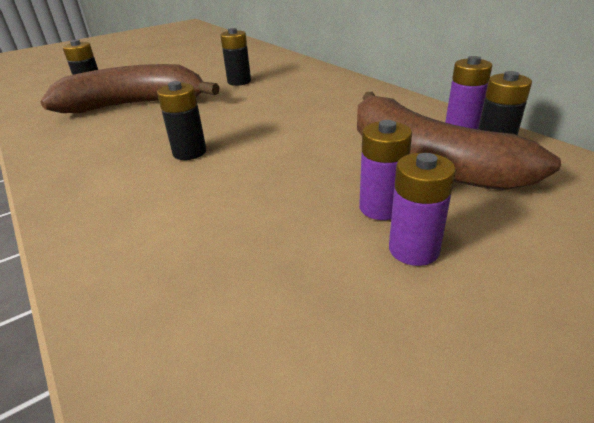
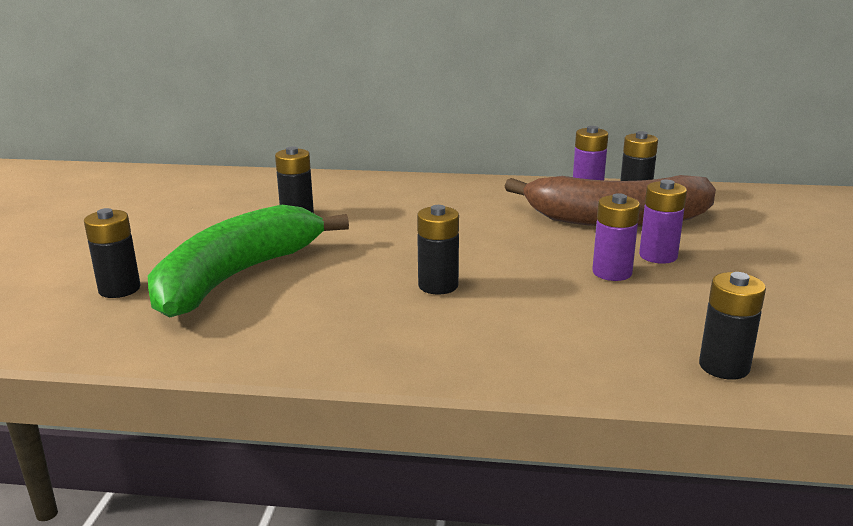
camera: 50 degrees left, 10 degrees down
brown banana [41,64,220,113] -> green banana [148,205,349,318]
purple battery [389,153,456,266] -> purple battery moved to [592,193,640,281]
none -> black battery [699,272,766,380]

